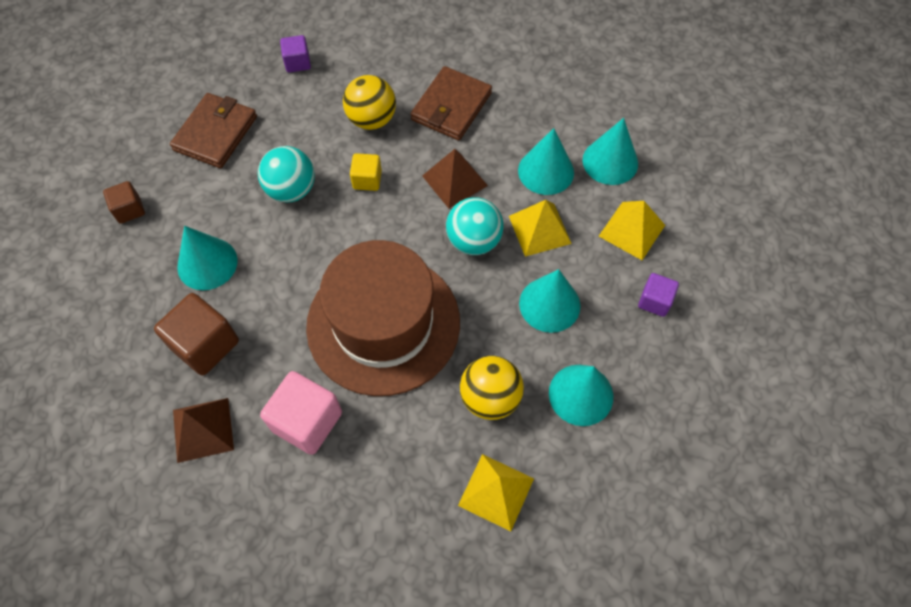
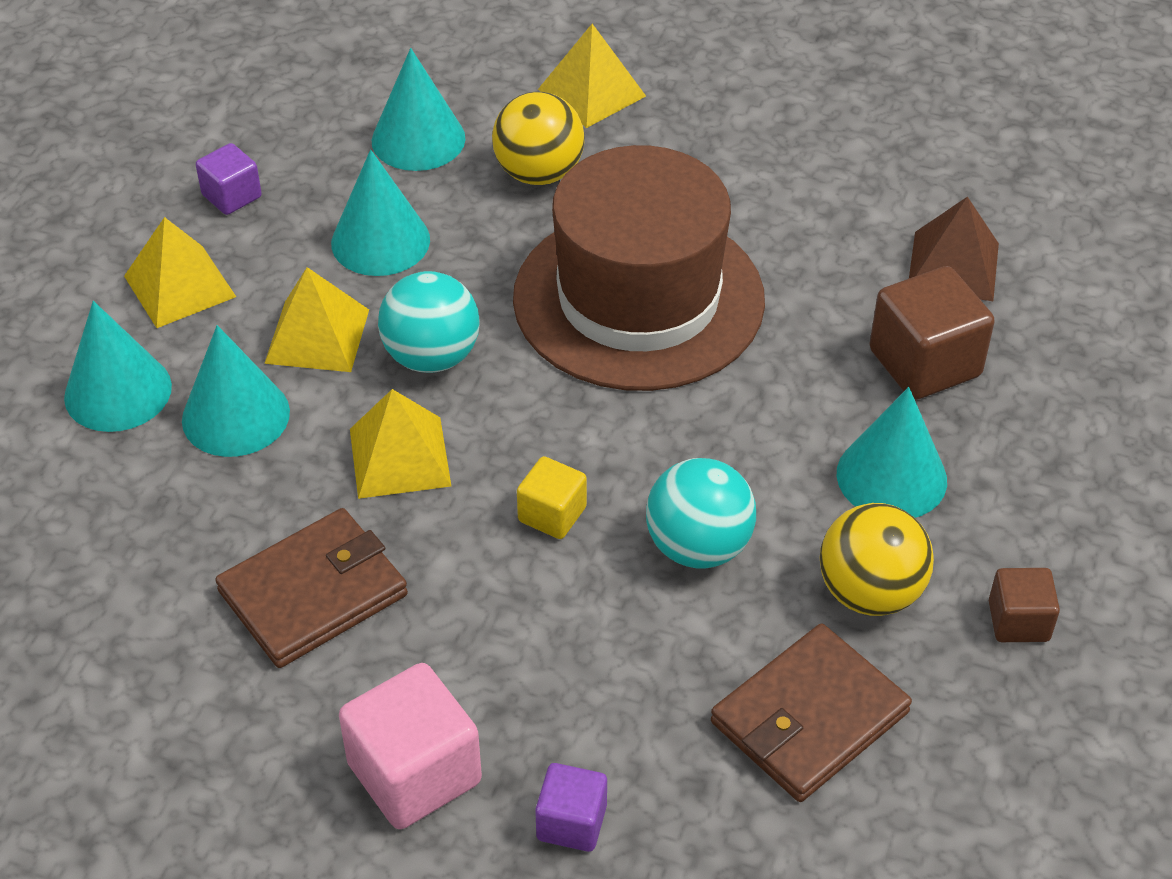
camera: 155 degrees left, 15 degrees down
pink cube [260,371,342,455] -> pink cube moved to [339,663,482,829]
yellow ball [343,75,396,130] -> yellow ball moved to [820,503,934,616]
brown pyramid [422,149,488,208] -> yellow pyramid [350,389,451,499]

